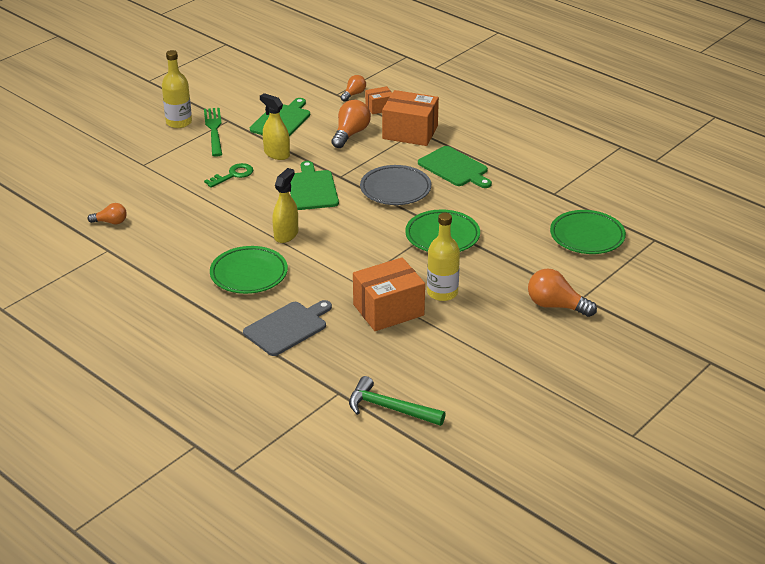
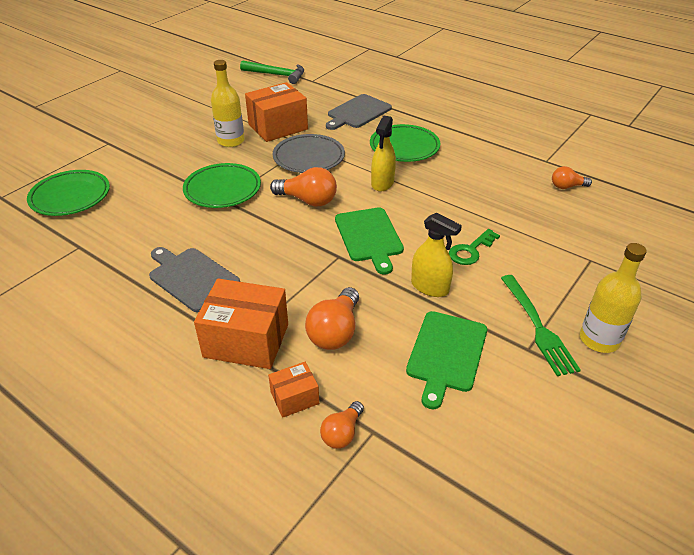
camera: 175 degrees right, 5 degrees up
grey plate [360,165,431,205] -> grey plate moved to [273,134,345,173]
green cutting board [418,146,492,188] -> grey cutting board [149,247,240,312]
orange light bulb [528,268,597,317] -> orange light bulb moved to [270,167,337,207]

